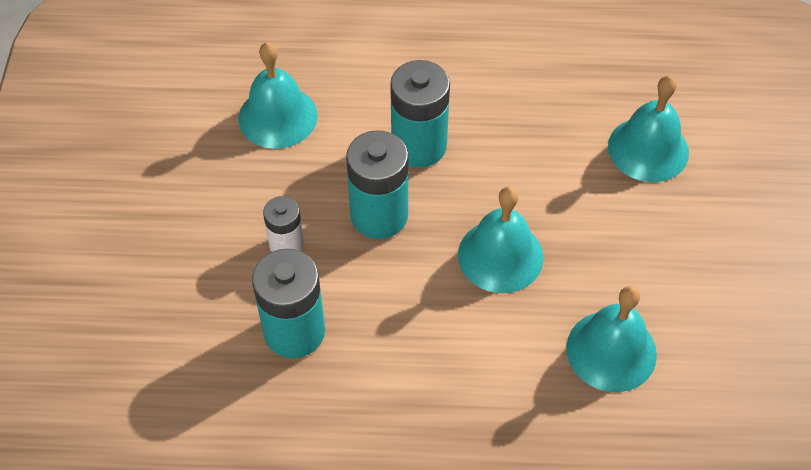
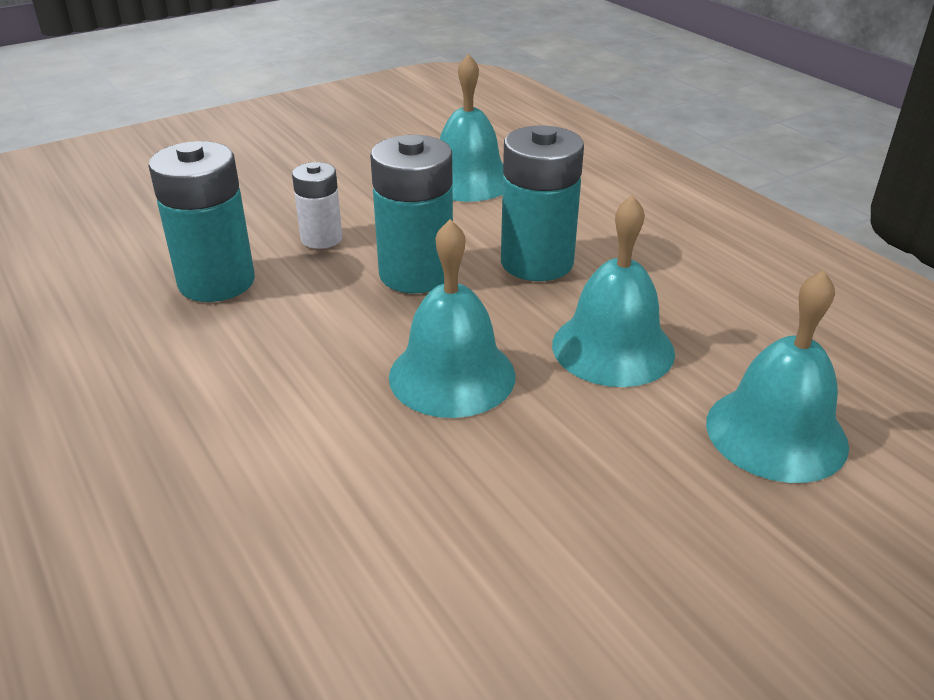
camera: 55 degrees right, 20 degrees down
turquoise bell [566,286,657,392] -> turquoise bell moved to [552,195,675,387]

